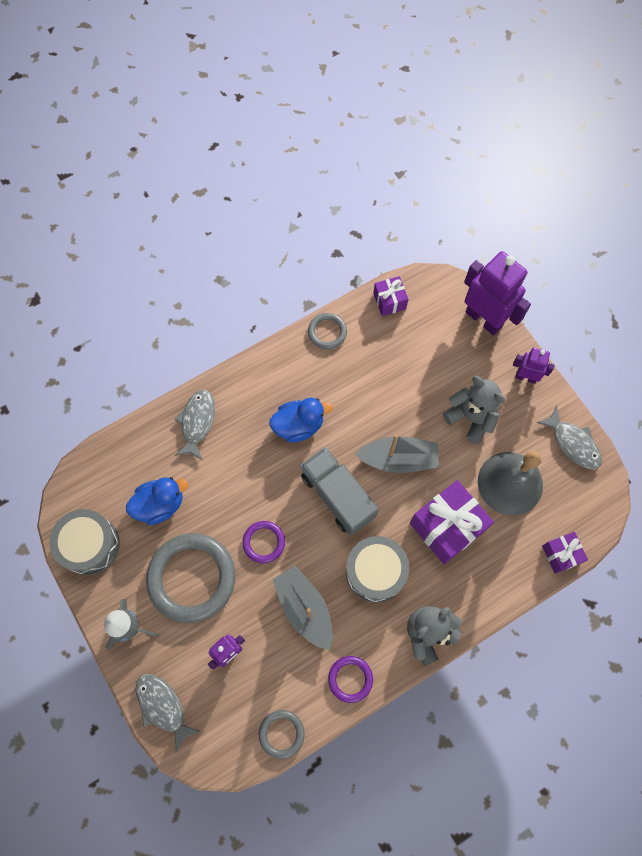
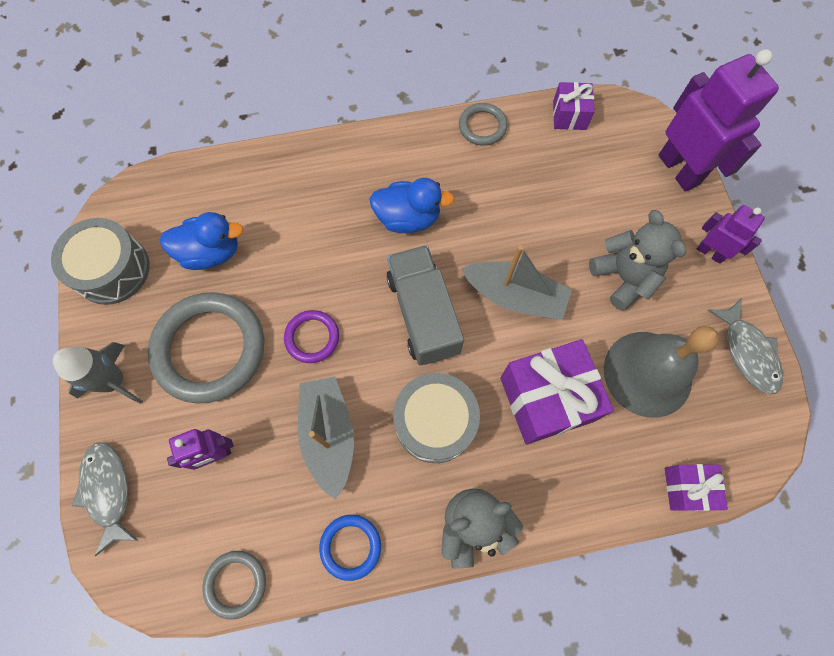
camera: 20 degrees right, 0 degrees up
grey fish [175,390,215,460] -> none
purple ring [328,656,373,703] -> blue ring [319,515,381,581]

